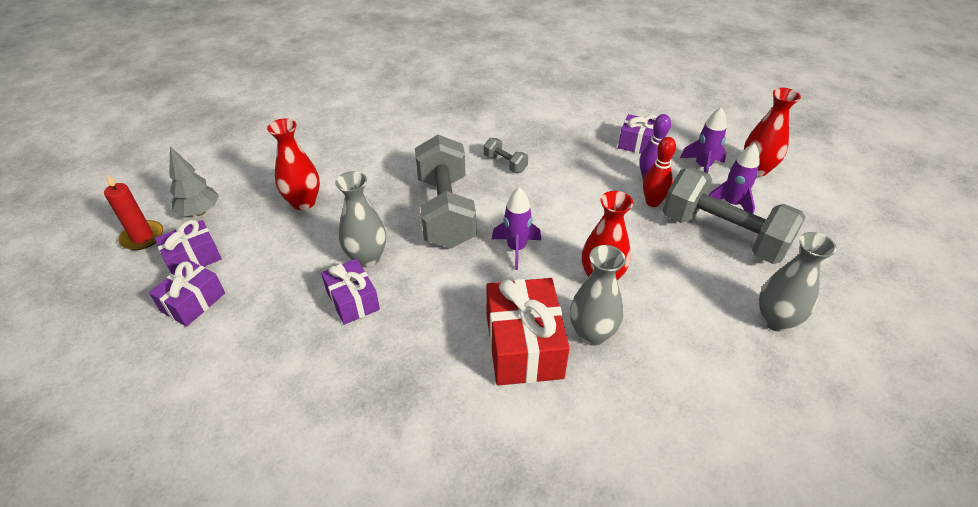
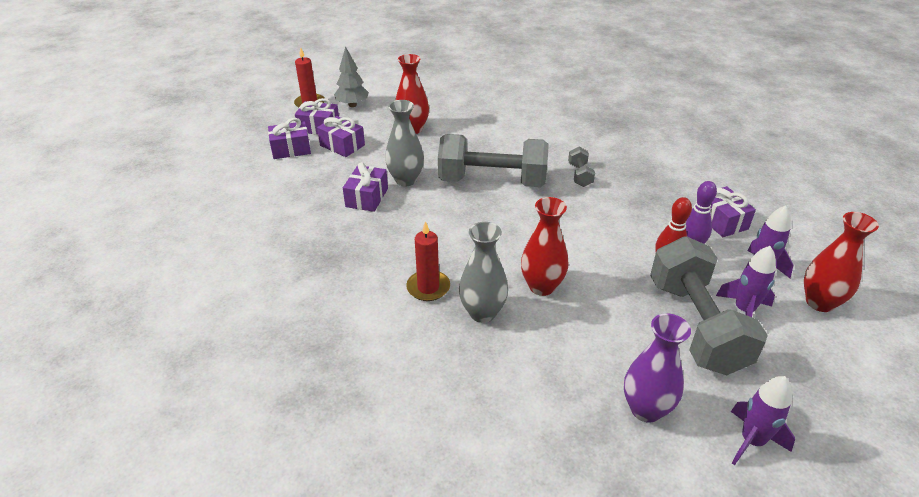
camera: 45 degrees right, 5 degrees down
grey dumbbell [415,135,476,249] -> grey dumbbell turned 60 degrees clockwise [438,134,549,187]
red gift [486,278,570,386] -> red candle [406,221,450,301]
purple rocket [492,187,541,270] -> purple rocket moved to [731,376,795,465]
grey vase [759,232,837,332] -> purple vase [624,313,691,423]
none -> purple gift [317,116,365,157]

